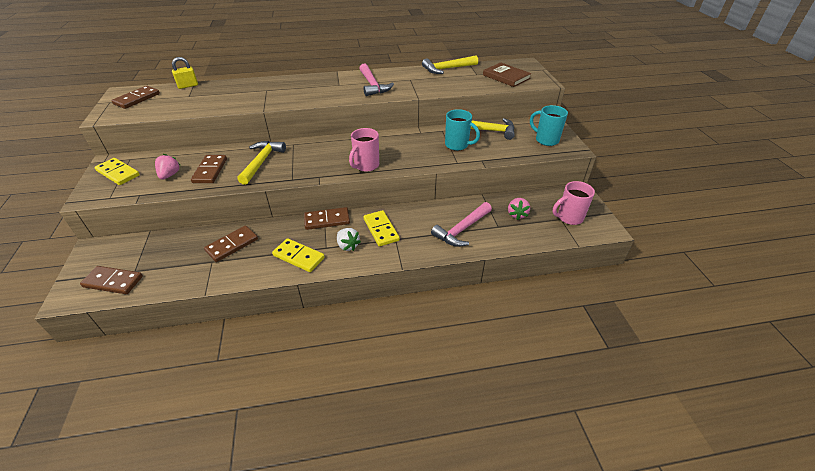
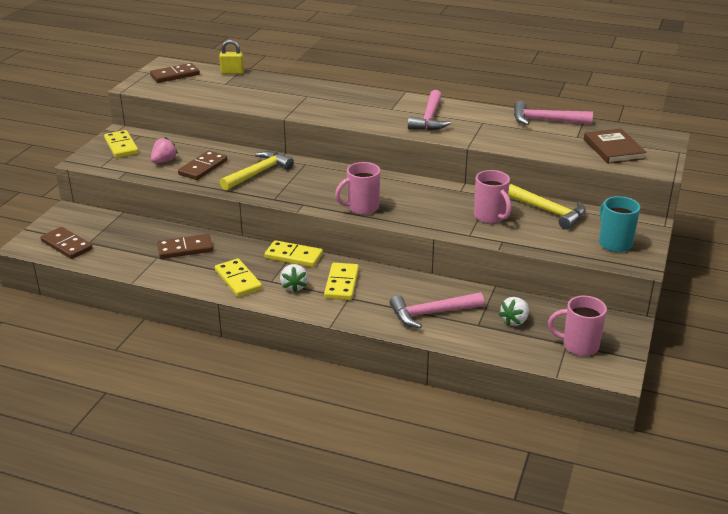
camera: 30 degrees right, 10 degrees down
brown domino [304,207,350,230] -> yellow domino [264,240,323,267]
yellow hammer [422,55,478,74] -> pink hammer [514,101,593,125]
turquoise mug [445,109,480,151] -> pink mug [474,170,511,223]
pink strawberry [508,198,530,220] -> white strawberry [499,297,529,326]

